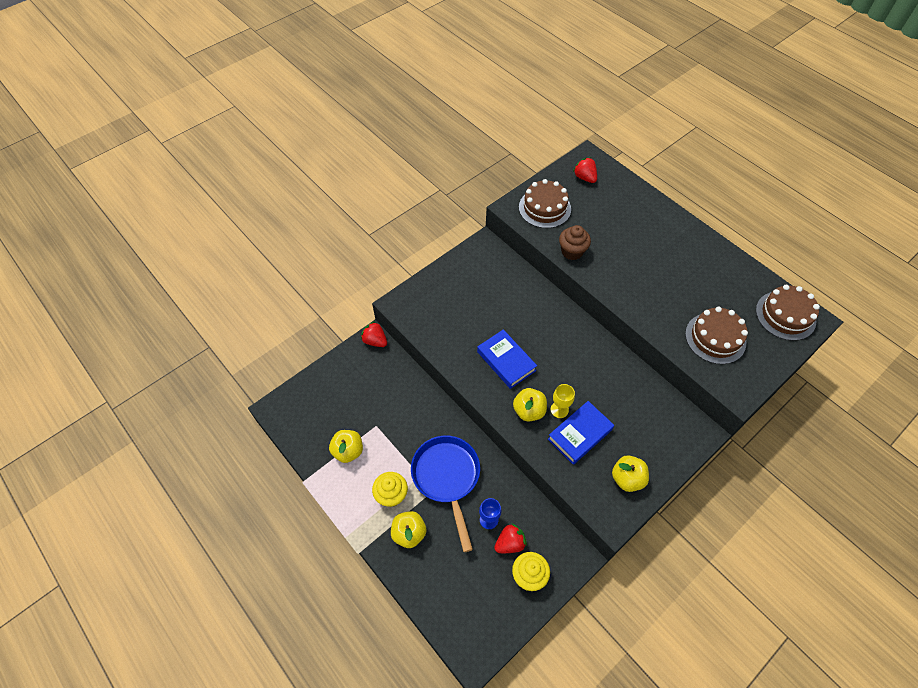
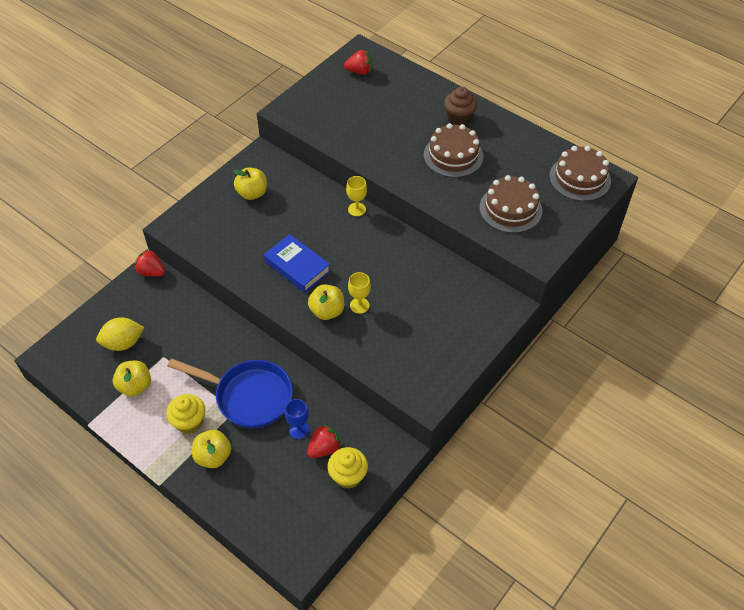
camera: 10 degrees left, 5 degrees down
blue pan [411,436,480,552] -> blue pan turned 135 degrees clockwise [167,358,293,429]
brown cake [519,179,571,228] -> brown cake moved to [424,123,484,178]
blue book [548,401,614,465] -> none
brown cupcake [559,225,591,260] -> brown cupcake moved to [444,87,477,125]
red strawberry [573,157,597,183] -> red strawberry turned 135 degrees clockwise [344,50,372,75]
yellow apple [612,456,649,492] -> yellow apple moved to [233,167,267,200]
none -> yellow lemon [96,317,144,351]
none -> yellow goblet [346,176,367,216]

